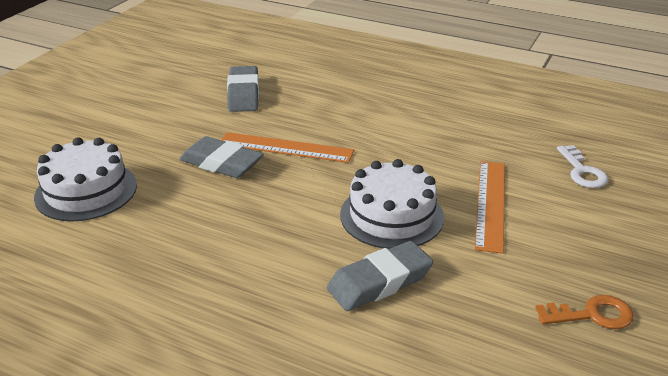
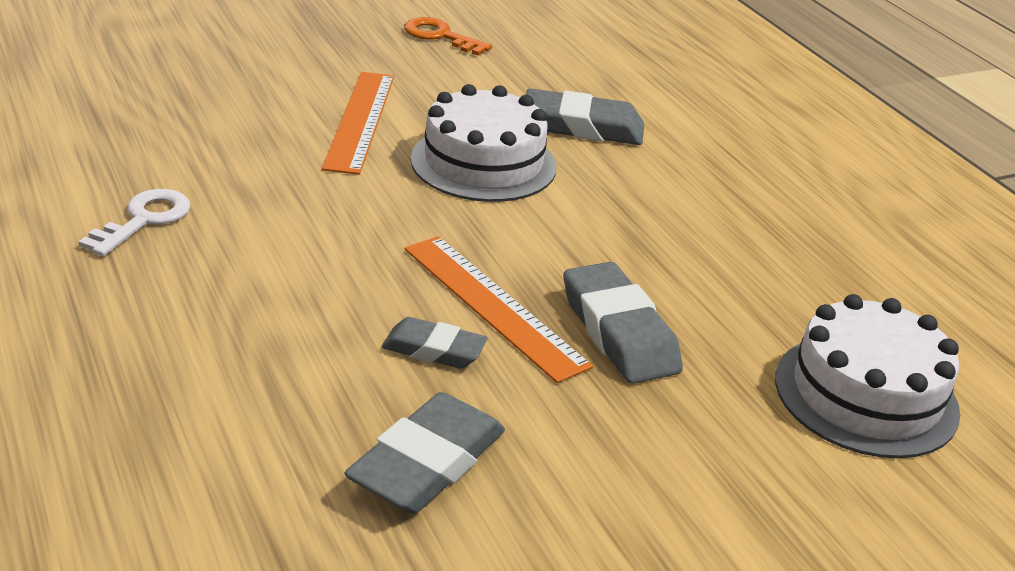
camera: 145 degrees left, 0 degrees up
orange ruler [475,161,505,254] -> orange ruler turned 45 degrees counterclockwise [322,72,394,175]
white key [557,145,608,188] -> white key moved to [78,189,191,256]
none -> grey eraser [382,317,488,368]

